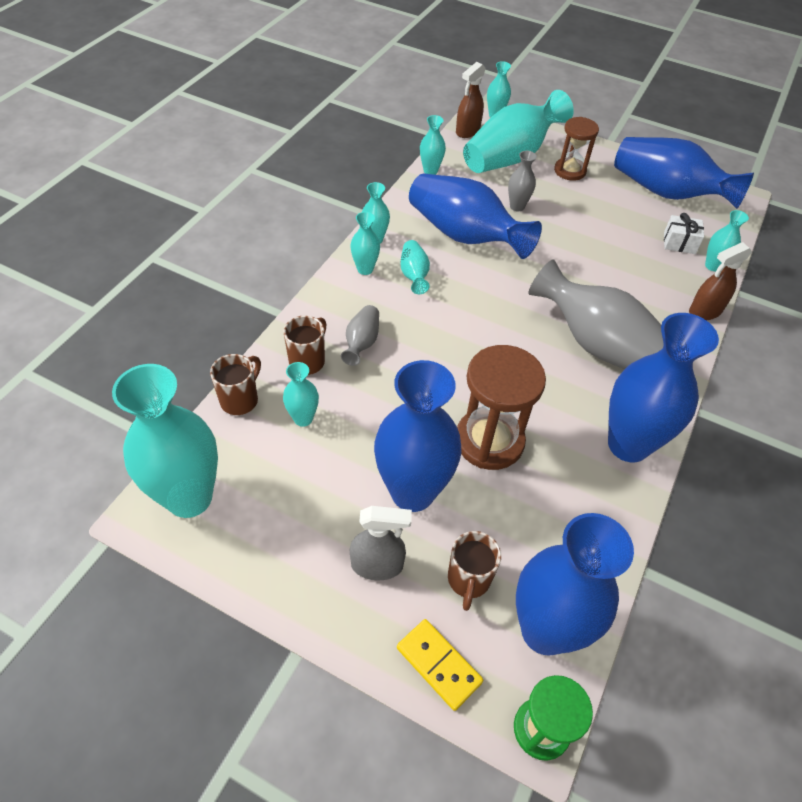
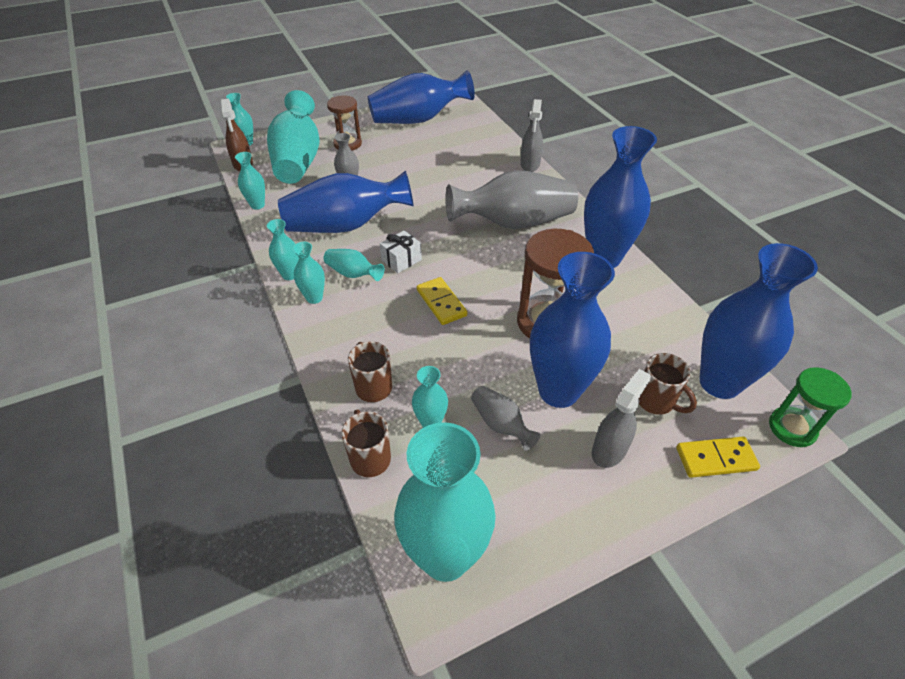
camera: 50 degrees left, 5 degrees down
grey vase [341,305,379,366] -> grey vase moved to [471,386,540,451]
white gift [664,213,704,254] -> white gift moved to [380,230,422,273]
brown spray bottle [689,242,752,320] -> grey spray bottle [520,99,543,172]
turquoise vase [705,210,749,271] -> none
none -> yellow domino [417,277,467,325]

